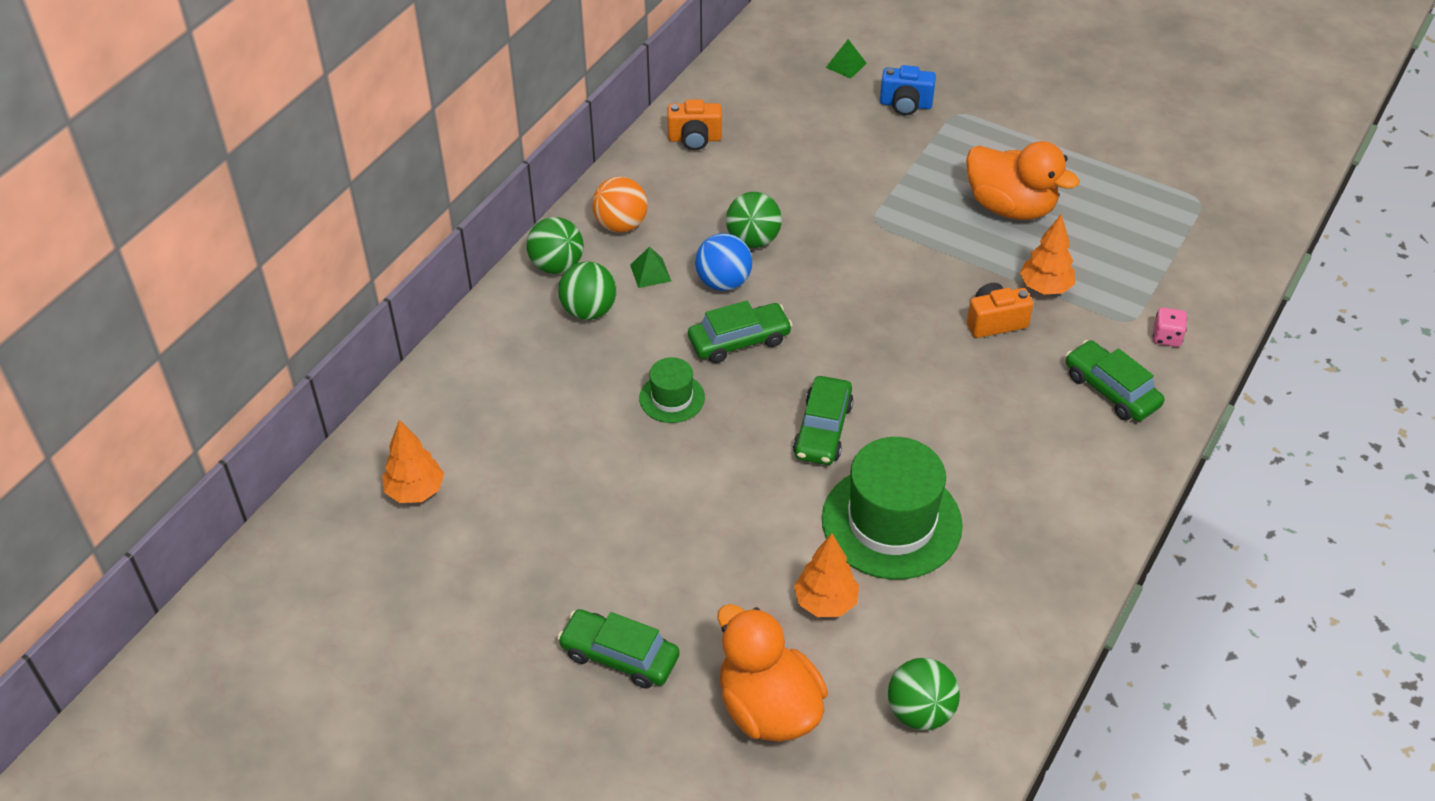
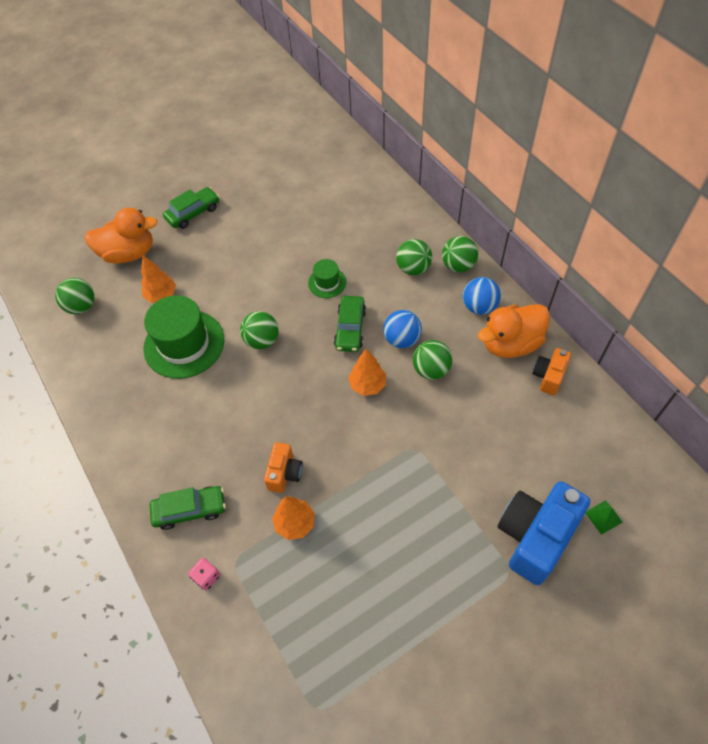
camera: 120 degrees right, 10 degrees up
orange tree [382,420,444,503] -> orange tree moved to [348,348,386,396]
orange ball [592,177,648,232] -> blue ball [463,277,501,315]
green pyramid [630,246,671,288] -> none
green car [793,376,854,465] -> green ball [240,311,279,349]
blue camera [880,65,936,115] -> blue camera [498,481,590,585], size x1.93
orange duck [966,141,1080,220] -> orange duck moved to [478,304,550,358]

